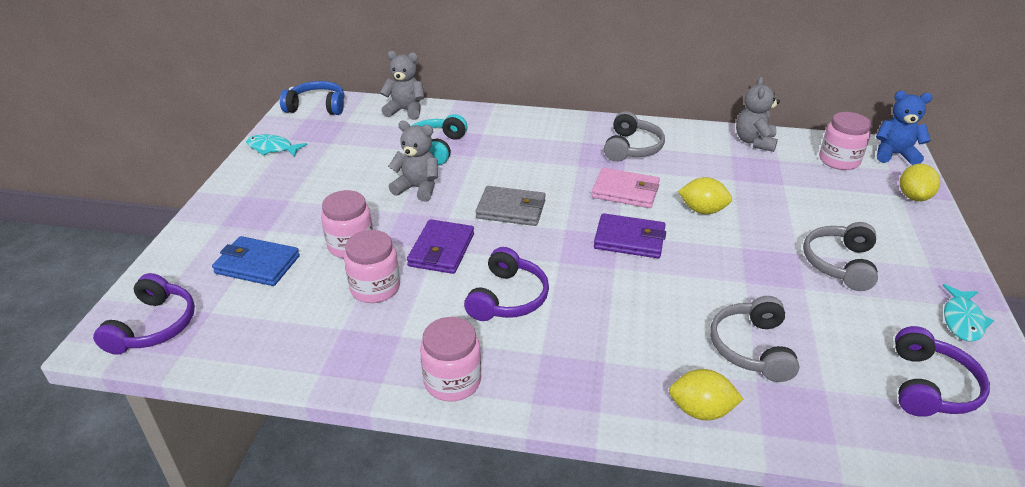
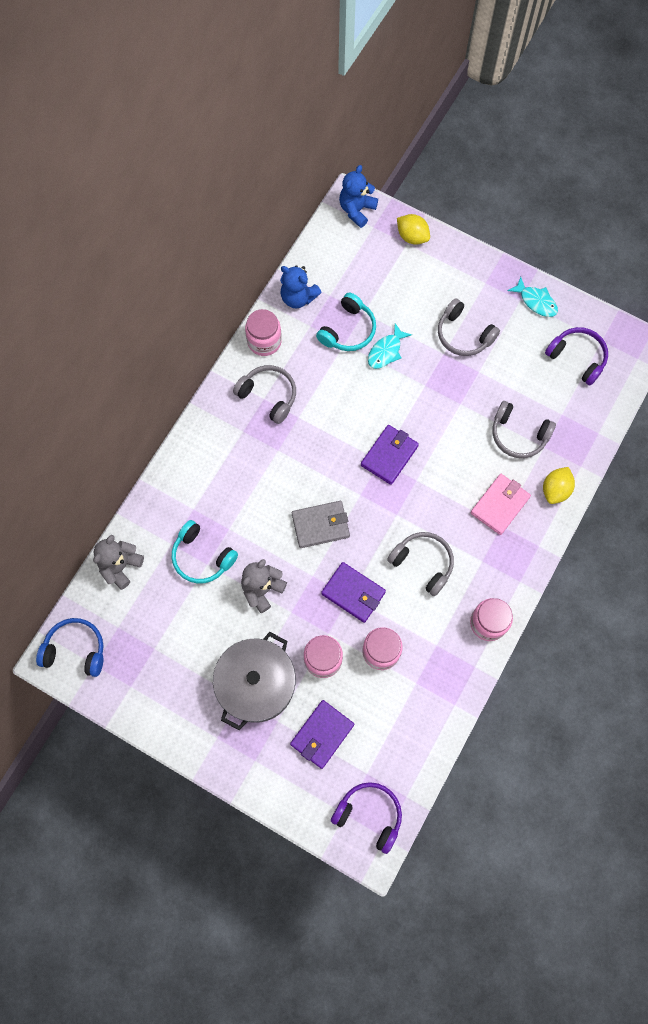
camera: 70 degrees left, 35 degrees up
blue wallet [212,236,300,286] -> purple wallet [290,700,354,769]
turquoise fish [246,134,308,157] -> turquoise fish moved to [368,323,412,369]
blue headphones [280,81,344,115] -> blue headphones turned 75 degrees clockwise [36,618,104,677]
purple headphones [464,247,549,321] -> grey headphones [387,532,454,596]
grey wallet [476,186,546,226] -> grey wallet turned 45 degrees clockwise [292,501,350,548]
pink wallet [592,168,660,208] -> pink wallet moved to [470,474,531,535]
yellow lemon [678,177,732,214] -> none
grey teddy bear [736,77,780,152] -> blue teddy bear [280,266,322,308]
pink jar [819,112,871,170] -> pink jar moved to [245,309,282,356]
none -> grey pot [213,632,296,730]
none -> turquoise headphones [316,293,376,351]

